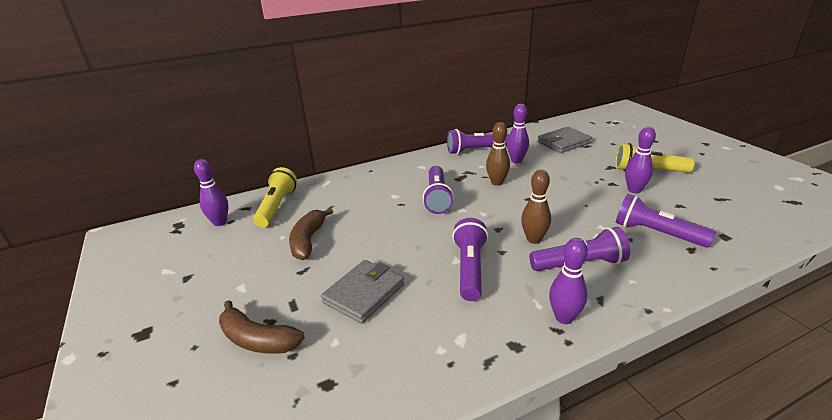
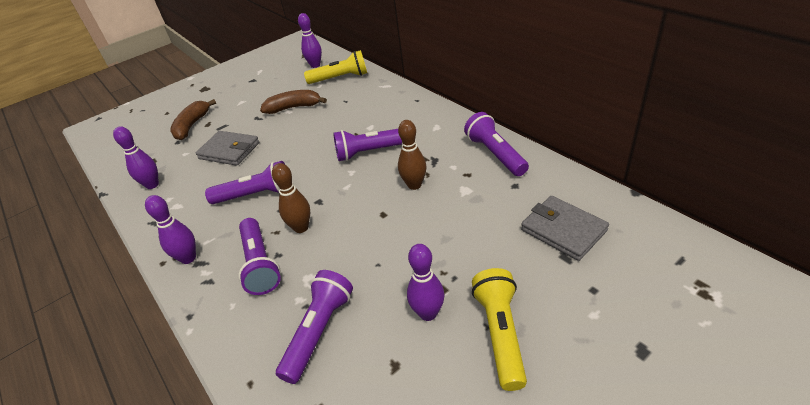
camera: 80 degrees right, 10 degrees up
purple bowling pin [507,104,529,163] -> purple bowling pin moved to [113,126,159,189]

